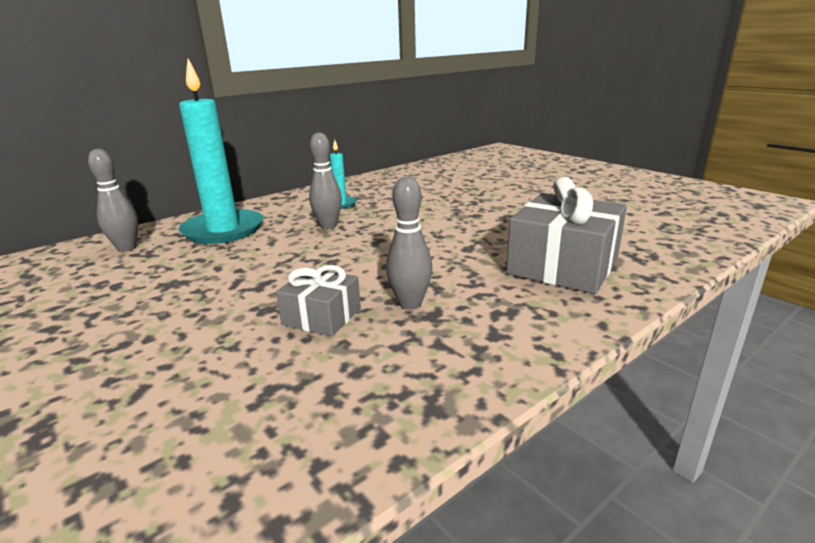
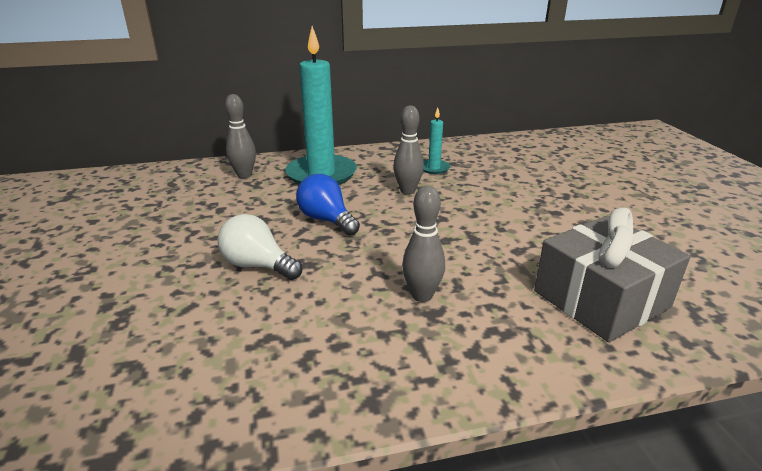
camera: 25 degrees right, 5 degrees up
grey gift [276,265,361,337] -> none
none -> white light bulb [218,214,302,280]
none -> blue light bulb [296,174,360,236]

